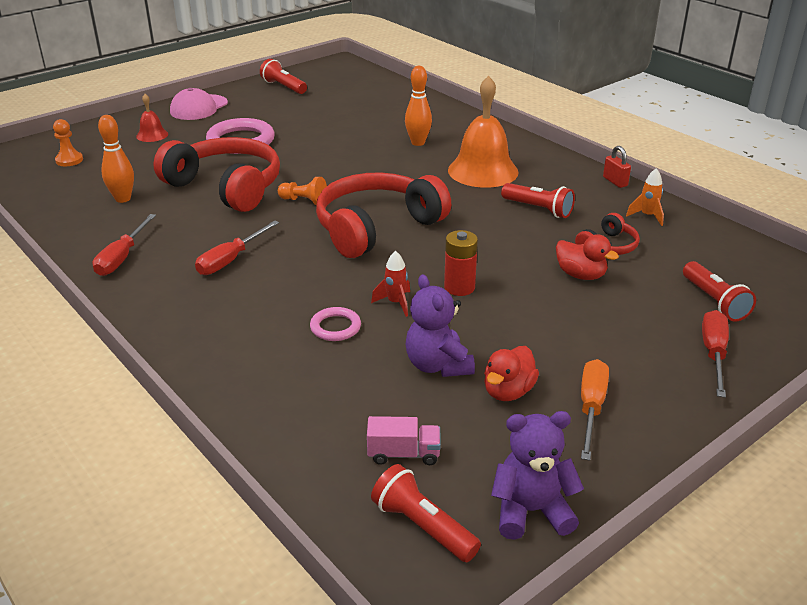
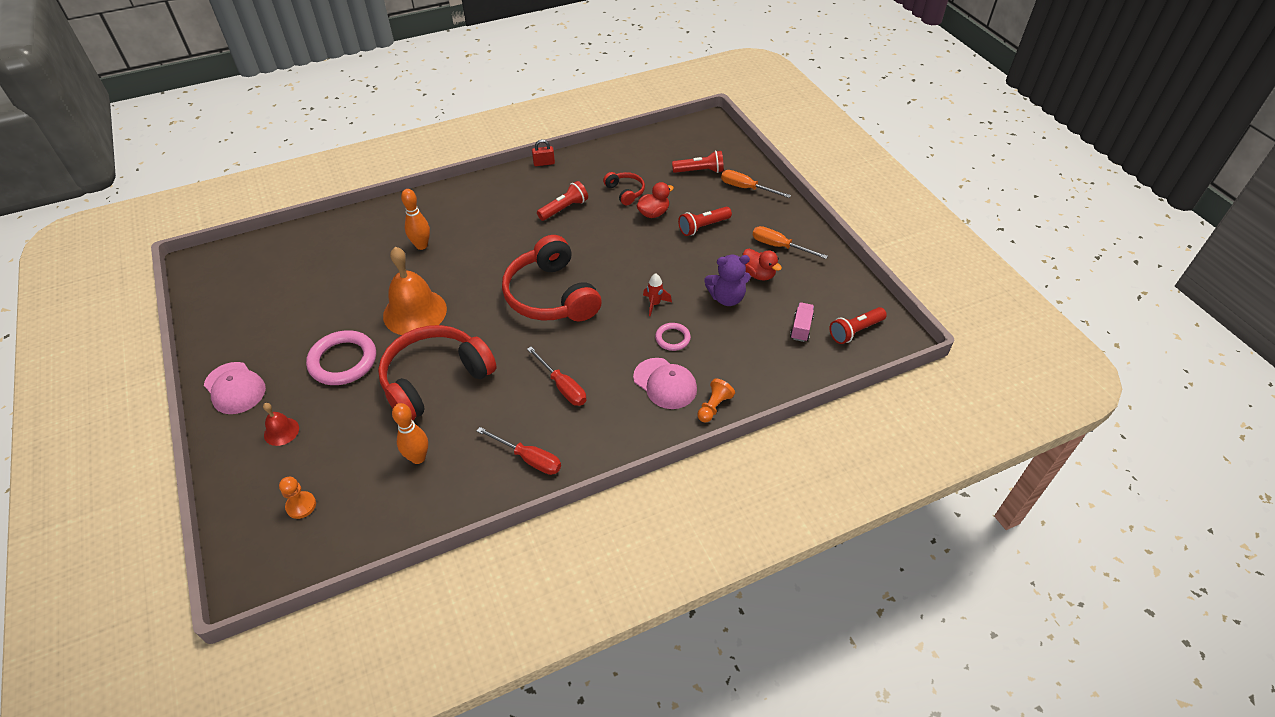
camera: 75 degrees left, 15 degrees up
red flashlight [260,59,307,94] -> red flashlight moved to [678,207,732,236]
orange pawn [278,177,327,206] -> orange pawn moved to [697,378,735,423]
red battery [444,230,478,296] -> none
orange bell [448,76,519,188] -> orange bell moved to [383,247,447,335]
purple teddy bear [491,411,584,540] -> none
orange rocket [626,168,664,226] -> none
red screwdriver [702,310,729,398] -> orange screwdriver [721,170,791,198]
none -> pink cap [633,358,697,409]

